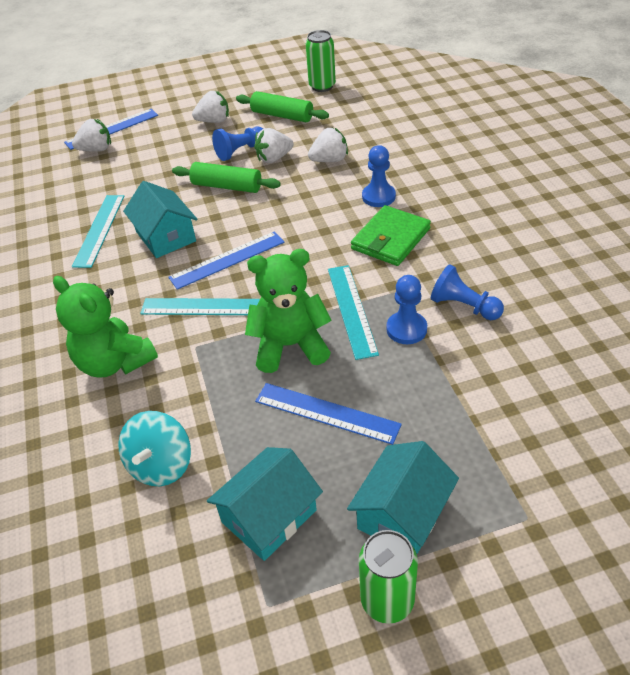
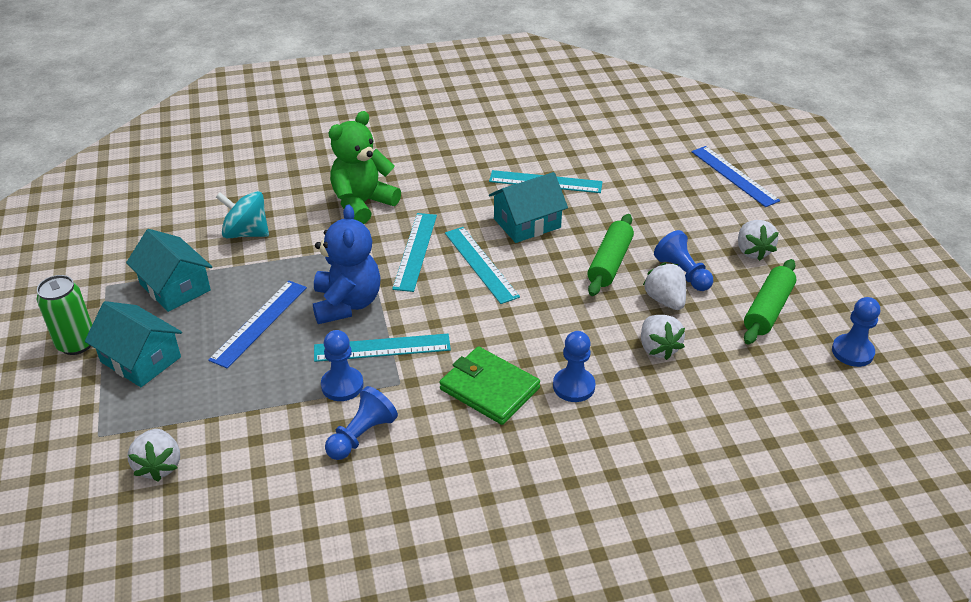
camera: 90 degrees right, 5 degrees down
white strawberry [72,119,111,152] -> white strawberry moved to [127,429,180,482]
blue ruler [168,231,284,290] -> turquoise ruler [445,227,520,304]
green teddy bear [245,249,332,373] -> blue teddy bear [313,205,381,324]
green can [306,30,336,92] -> blue pawn [832,297,880,367]

